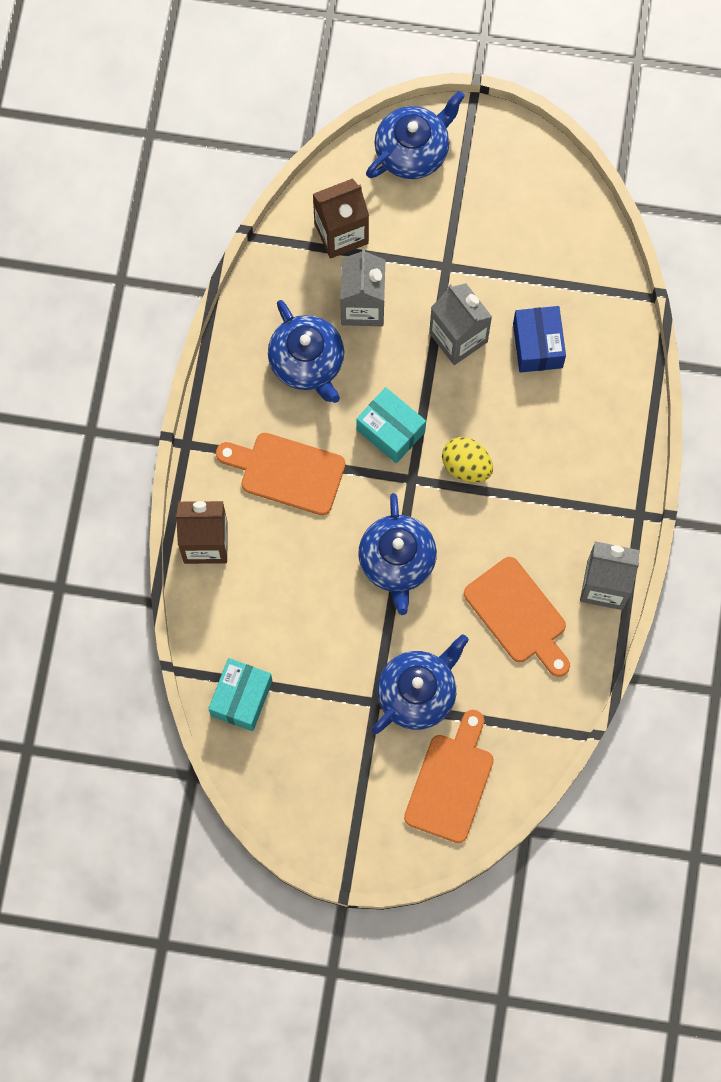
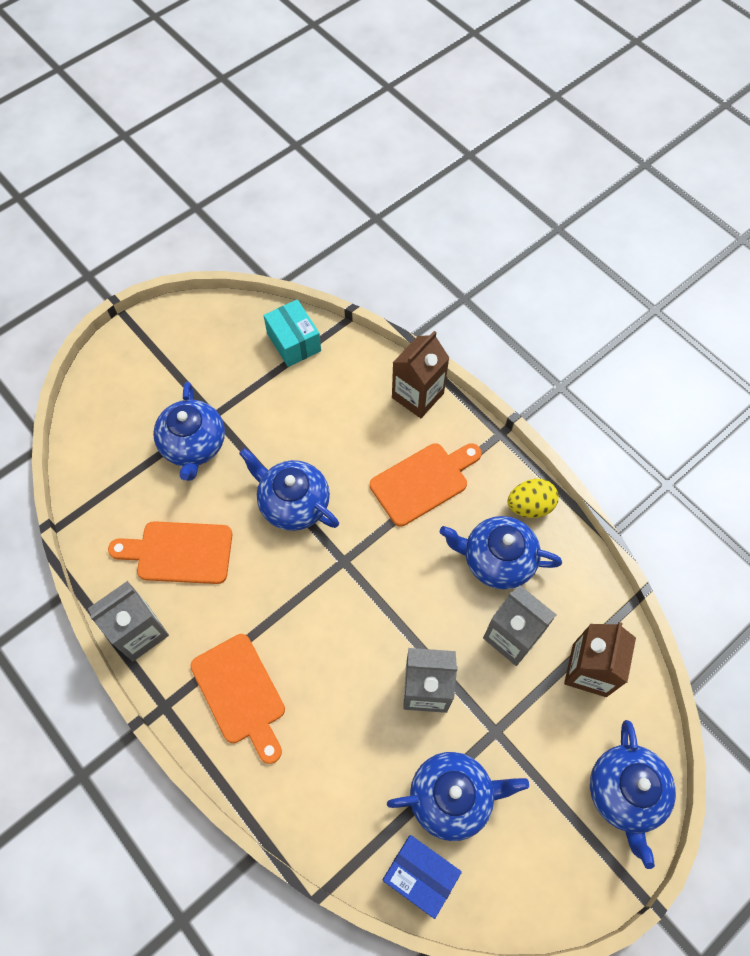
camera: 130 degrees right, 10 degrees down
turquoise box [356,387,426,463] -> none
orange cutting board [404,710,494,843] -> orange cutting board moved to [190,634,285,764]
yellow egg [442,437,493,482] -> yellow egg moved to [507,479,559,518]
blue box [513,306,566,373] -> blue box moved to [383,835,462,919]
none -> blue teapot [387,752,529,841]

